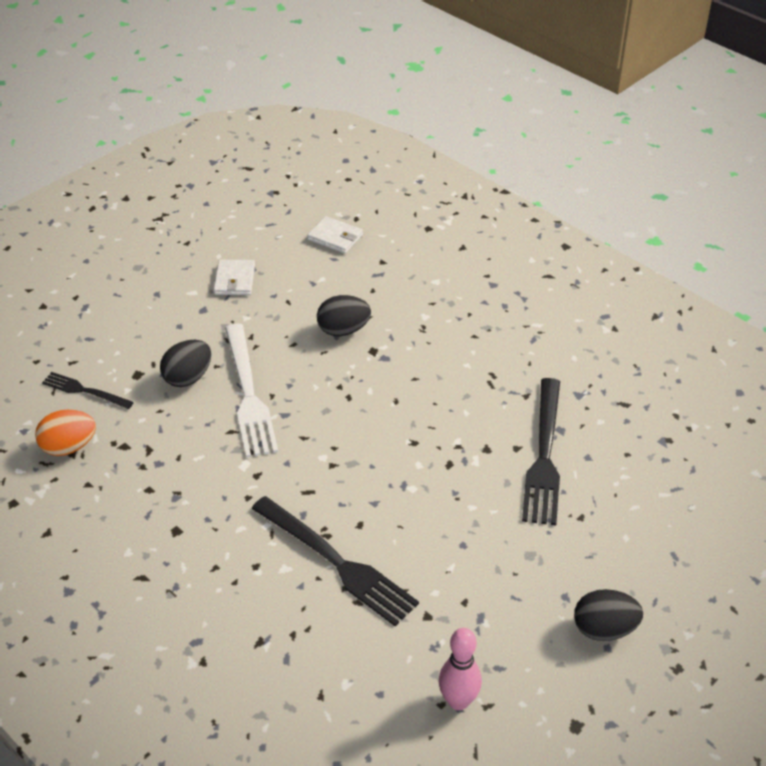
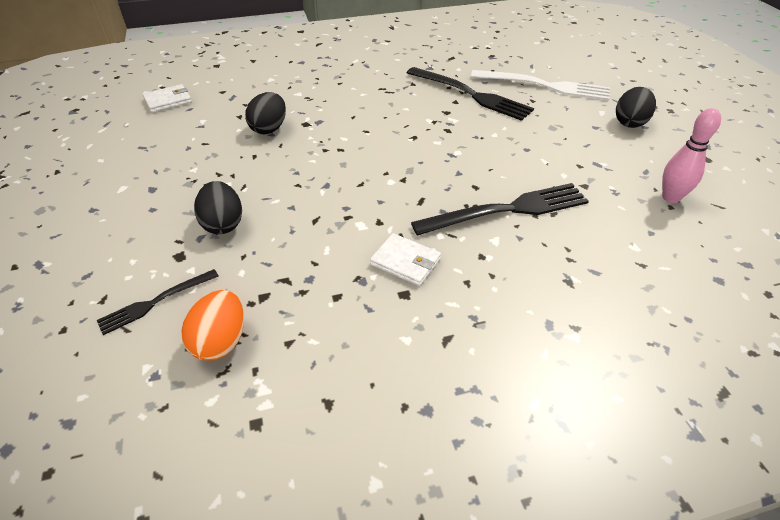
camera: 60 degrees left, 0 degrees up
white wallet [214,260,255,295] -> white wallet moved to [370,233,441,286]
white fork [225,324,278,458] -> white fork moved to [471,70,610,101]

